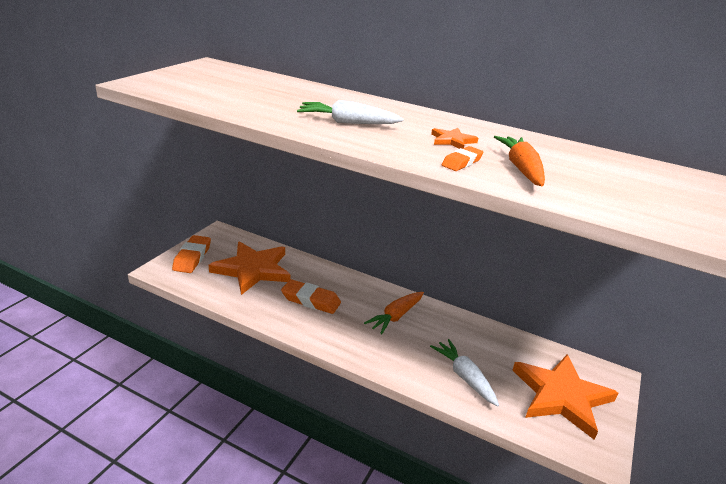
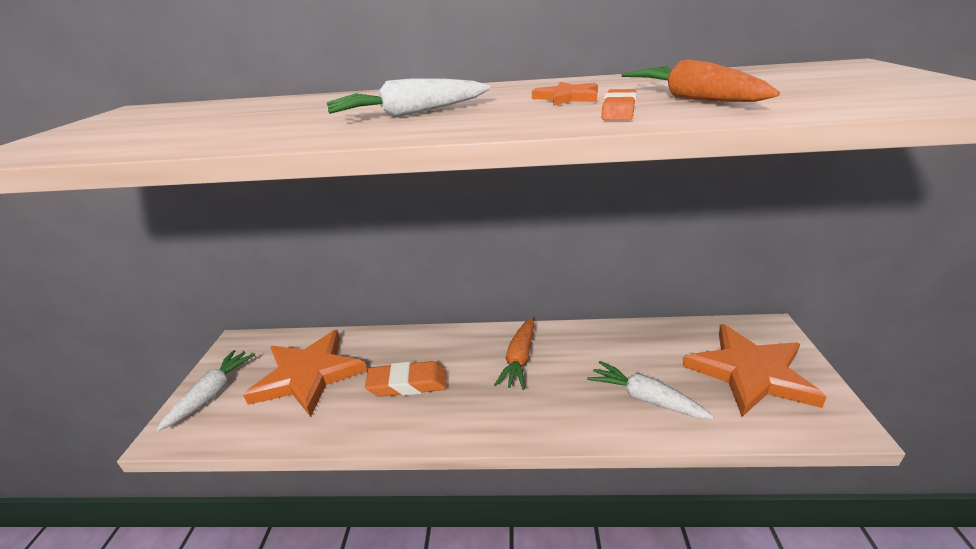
camera: 20 degrees left, 0 degrees up
orange eraser [172,235,211,273] -> white carrot [156,350,255,431]

